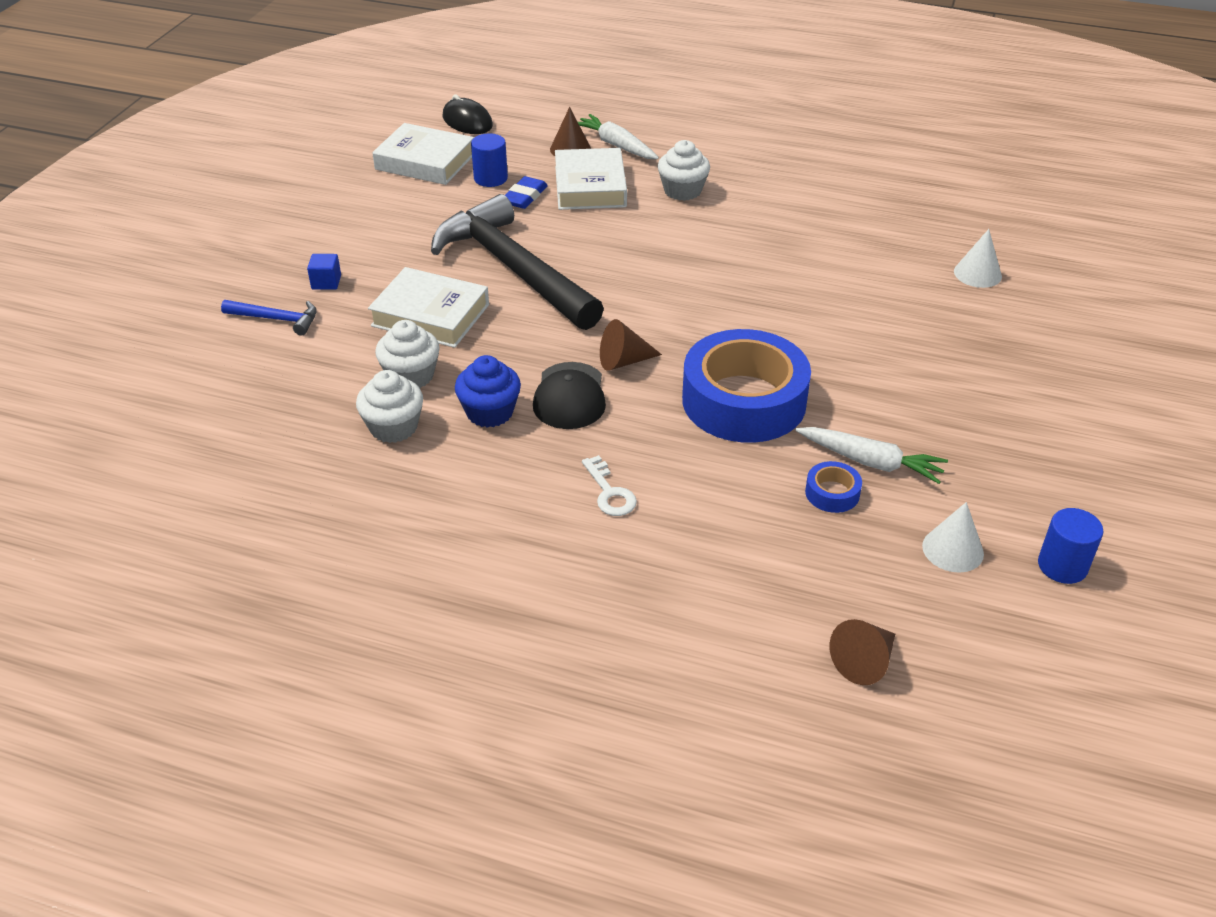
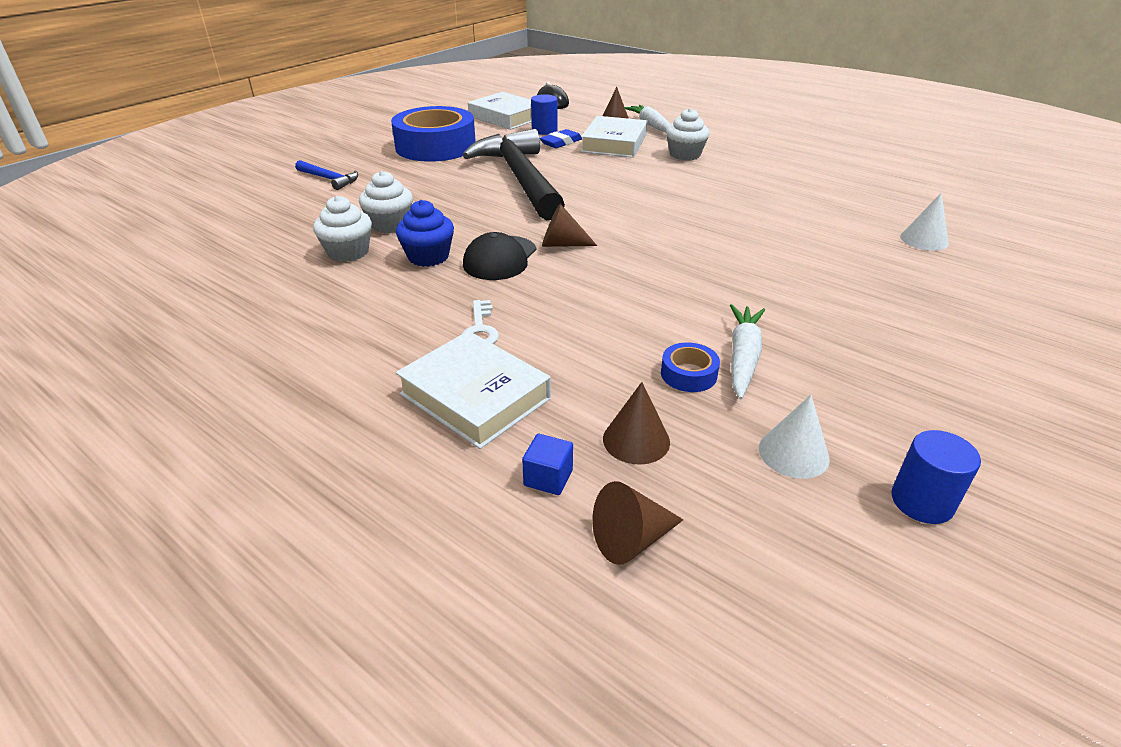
camera: 20 degrees right, 5 degrees down
blue cube [307,254,341,290] -> blue cube moved to [522,434,573,495]
white book [368,267,489,348] -> white book moved to [396,331,551,449]
blue tape [682,329,811,443] -> blue tape moved to [391,106,476,162]
white carrot [795,427,948,484] -> white carrot turned 120 degrees counterclockwise [730,304,765,399]
none -> brown cone [603,382,670,465]

